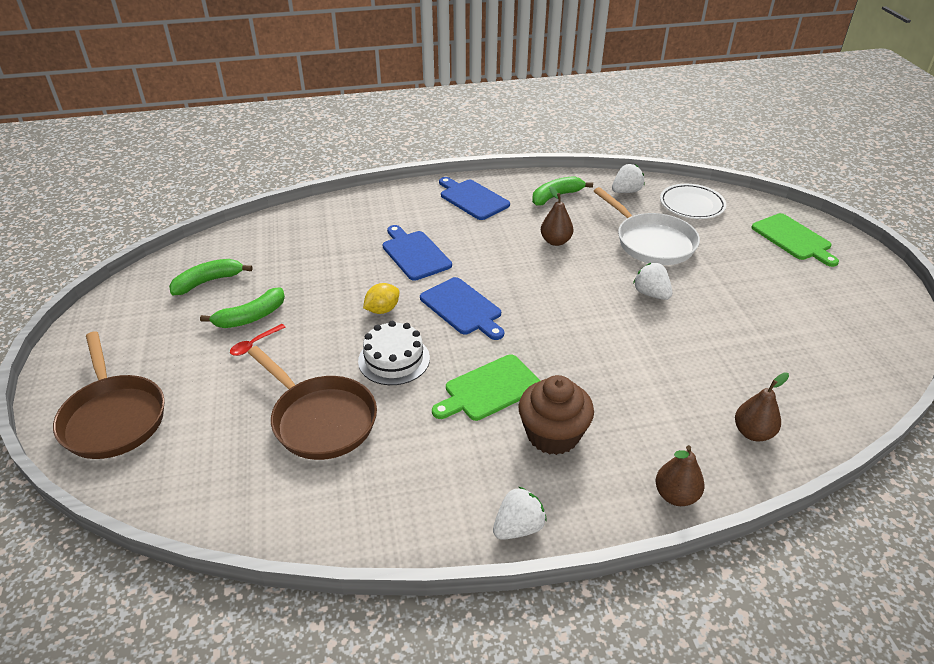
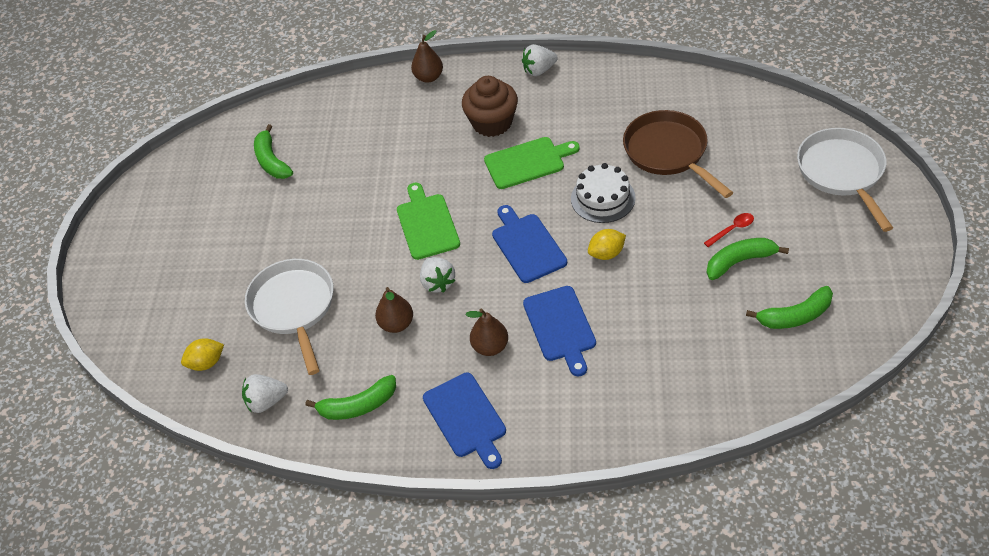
camera: 160 degrees left, 10 degrees up
brown pan [53,332,165,459] -> white pan [797,128,893,232]
white strawberry [633,263,672,300] -> white strawberry moved to [420,257,455,293]
white plate [660,184,726,219] -> yellow lemon [181,338,224,371]
brown pear [735,372,789,441] -> brown pear moved to [465,309,508,356]
green cutting board [751,213,839,267] -> green cutting board moved to [397,183,460,260]
none -> green banana [254,124,293,179]

